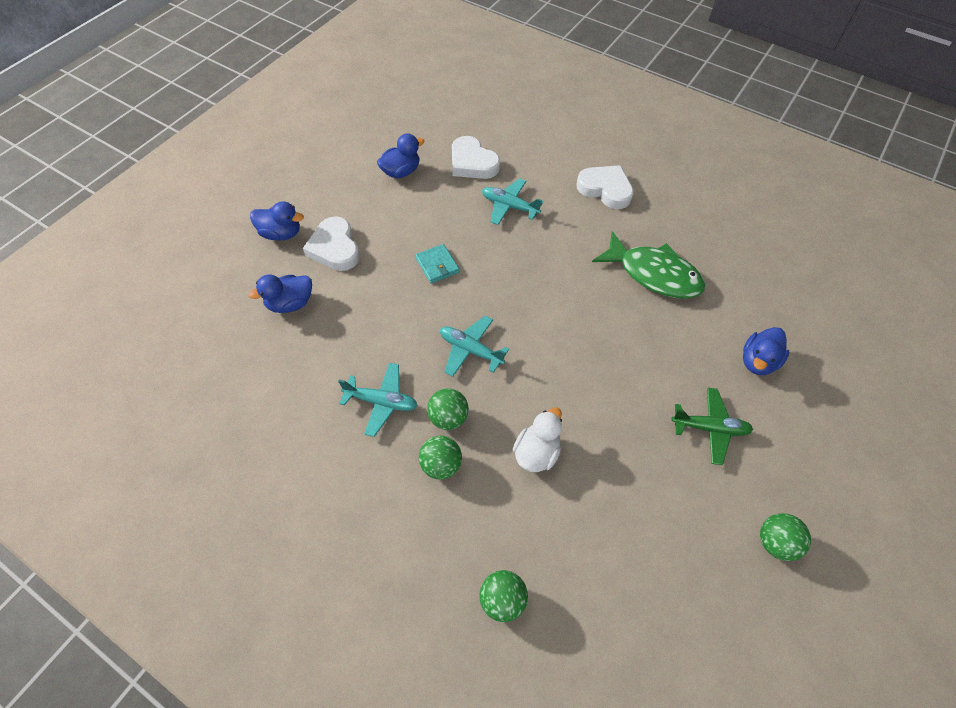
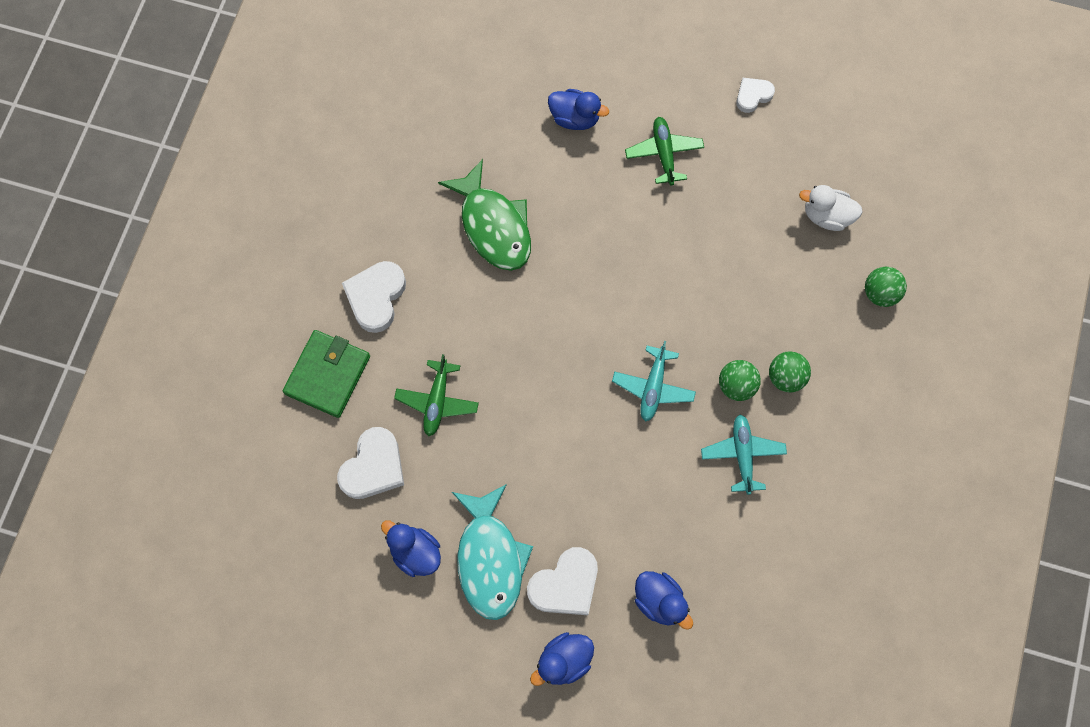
camera: 105 degrees left, 15 degrees up
blue duck [250,201,304,241] -> blue duck turned 120 degrees counterclockwise [530,632,594,686]
turquoise wallet [415,244,459,283] -> none
turquoise plane [482,178,543,225] -> green plane [394,354,479,436]
white duck [513,407,562,472] -> white duck moved to [799,185,863,231]
green fish [592,231,705,299] -> green fish turned 135 degrees clockwise [438,159,531,271]
green ball [760,513,811,561] -> white heart [736,78,775,113]
none -> green wallet [283,330,370,418]
none -> turquoise fish [452,484,533,620]

